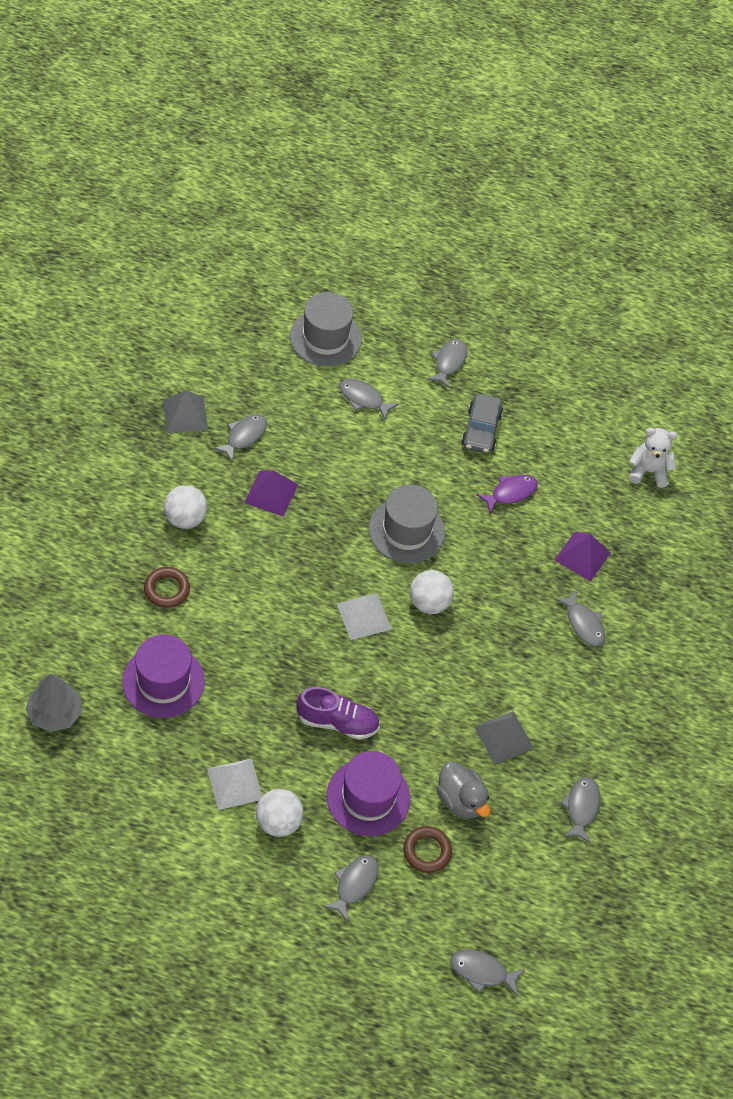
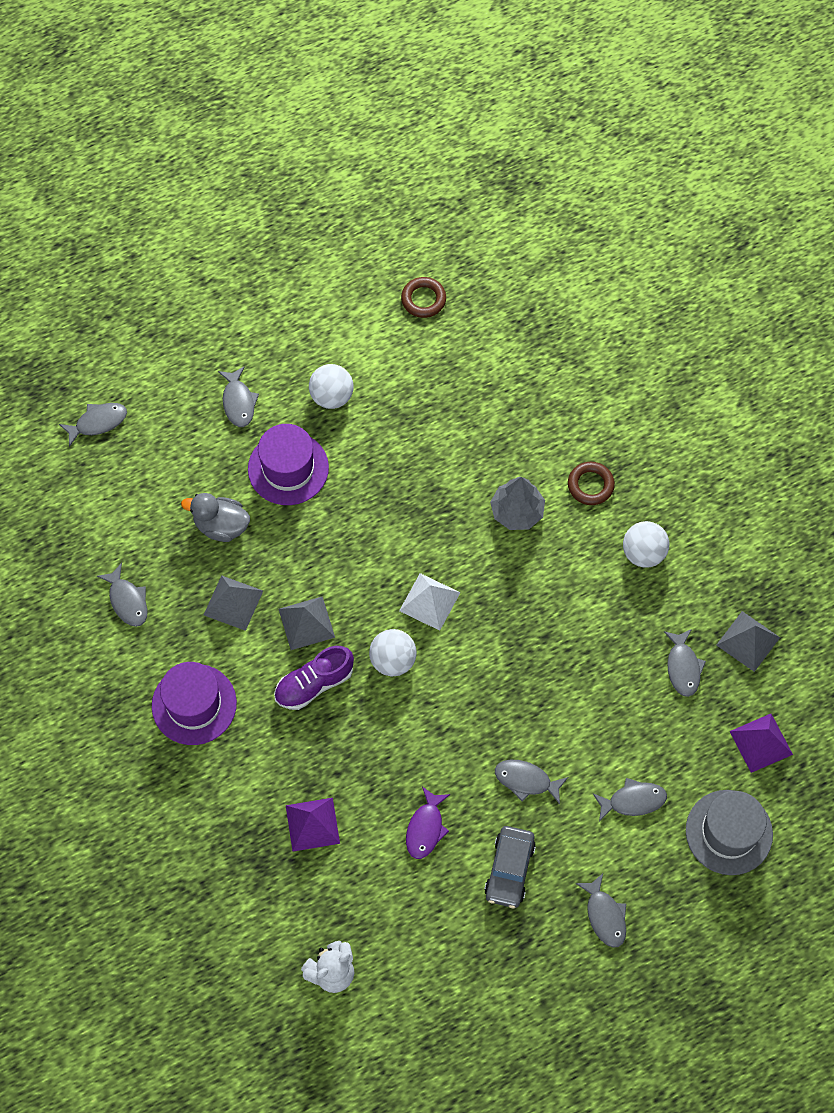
camera: 145 degrees right, 10 degrees up
grey tree [26,674,82,732] -> grey tree moved to [490,477,545,530]
purple hat [122,635,205,718] -> purple hat moved to [152,662,237,745]
white pyramid [207,758,262,810] -> none
purple pyramid [244,470,299,517] -> purple pyramid moved to [729,714,793,773]
purple shoe [296,687,380,740] -> purple shoe moved to [274,646,354,710]
grey hat [369,484,445,563] -> none
brown ring [403,826,452,873] -> brown ring moved to [401,277,446,318]
grey car [461,394,503,454] -> grey car turned 135 degrees counterclockwise [484,826,536,908]
grey fish [554,590,605,646] -> grey fish moved to [495,760,568,804]
none -> grey pyramid [279,596,335,650]

